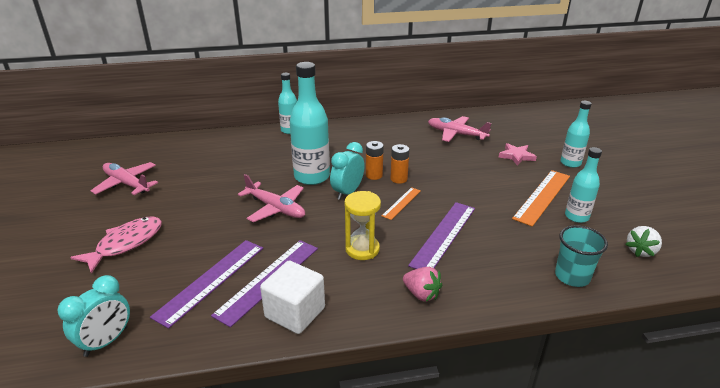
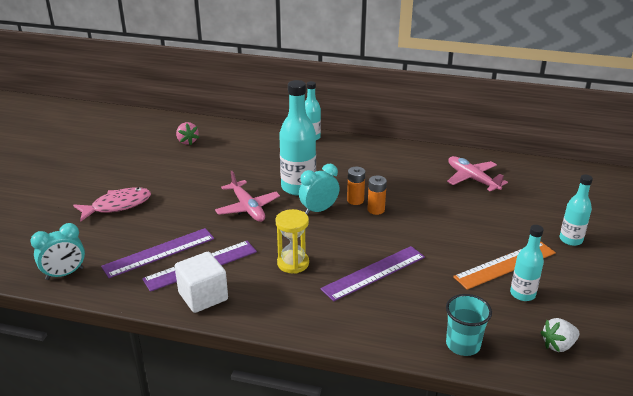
camera: 25 degrees right, 0 degrees up
pink plane [91,162,158,195] -> none
orange ruler [382,187,421,220] -> none
pink strawberry [403,267,442,302] -> pink strawberry moved to [176,122,199,145]
pink star [498,143,537,166] -> none

